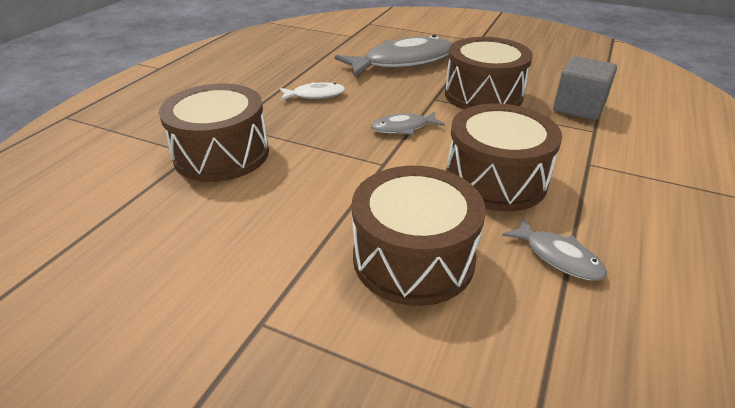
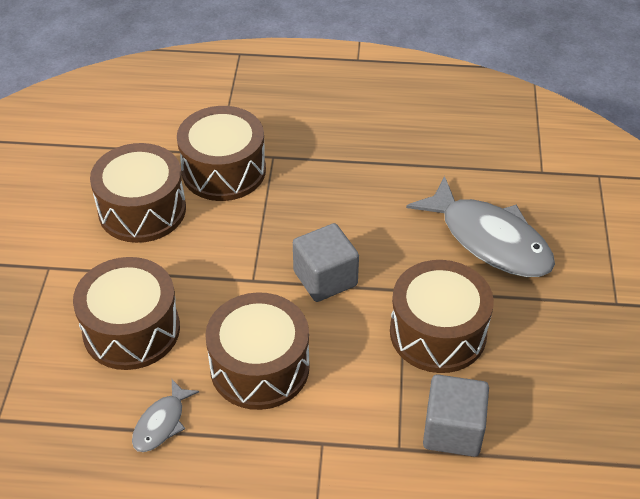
camera: 70 degrees right, 10 degrees up
white fish [280,82,346,101] -> none
grey fish [371,112,445,135] -> grey cube [293,223,359,302]
none -> brown drum [90,143,186,243]

